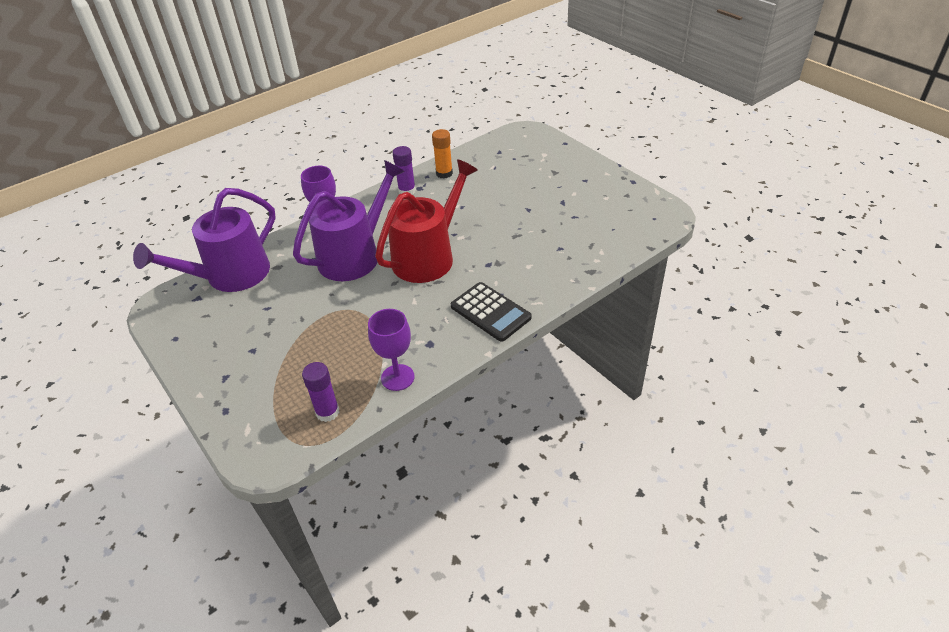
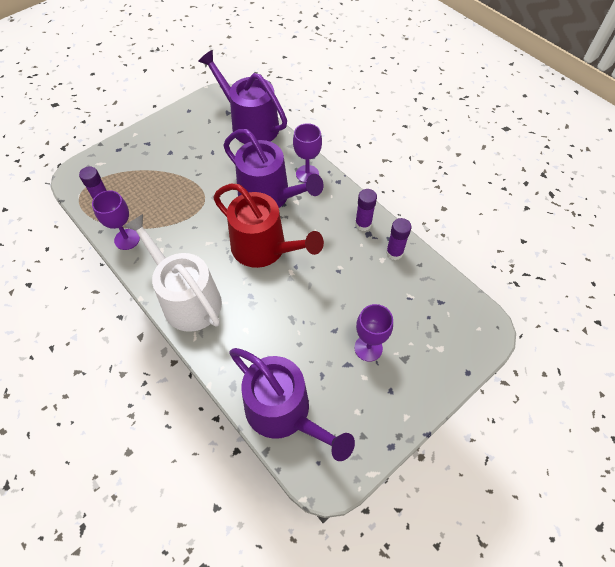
camera: 85 degrees right, 15 degrees up
orange glue stick [432,129,453,179] -> purple glue stick [386,218,412,260]
black calculator [451,282,532,342] -> white watering can [124,214,222,332]
none -> purple watering can [229,348,355,461]
none -> purple goblet [354,304,393,362]

